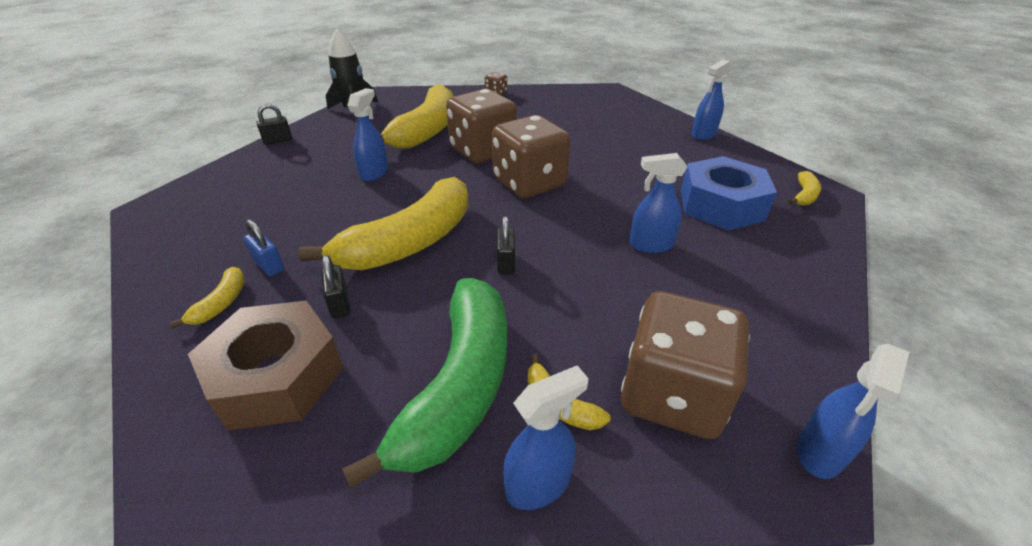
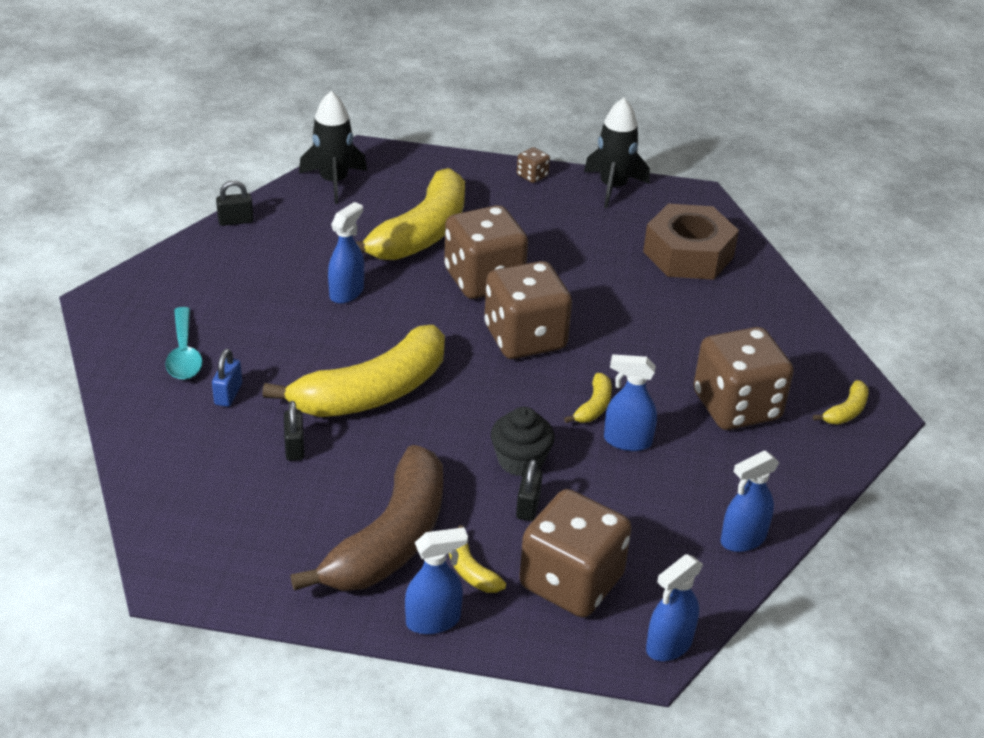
camera: 10 degrees right, 0 degrees up
yellow banana [170,267,245,329] -> yellow banana moved to [564,373,612,423]
brown nut [188,301,344,431] -> brown nut moved to [643,204,739,280]
blue padlock [244,219,284,277] -> blue padlock turned 45 degrees clockwise [212,349,242,407]
green banana [342,278,507,488] -> brown banana [290,445,443,591]
black padlock [497,216,515,275] -> black padlock moved to [516,459,543,521]
blue nut [681,156,777,231] -> brown dice [694,327,794,430]
blue spray bottle [691,60,731,140] -> blue spray bottle moved to [720,451,779,552]
none -> turquoise spoon [165,307,203,380]
none -> black cupcake [491,407,555,476]
none -> black rocket [584,98,650,208]

